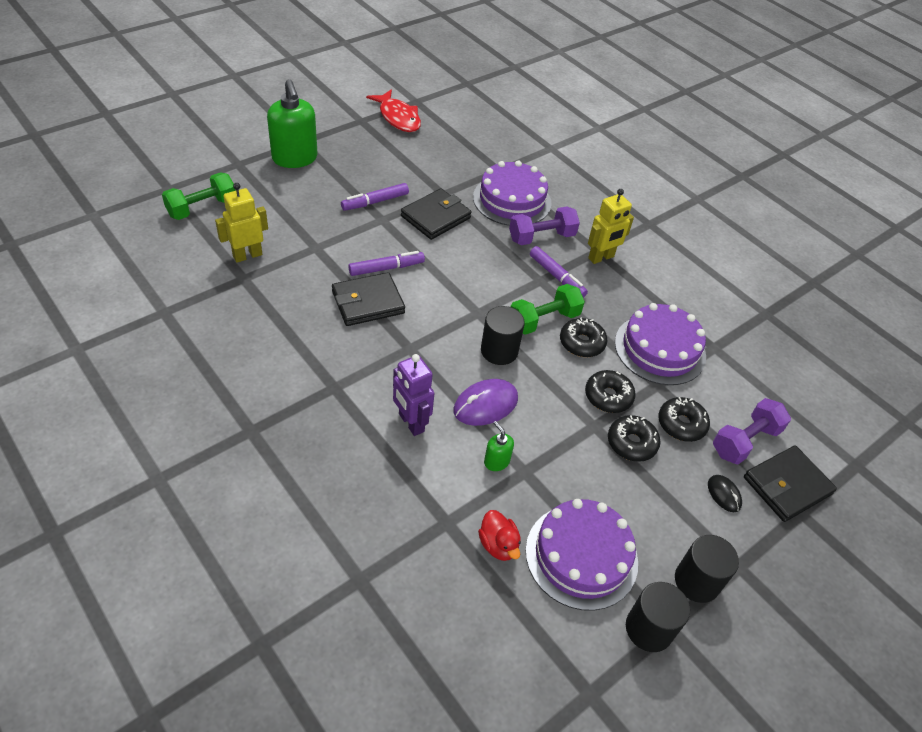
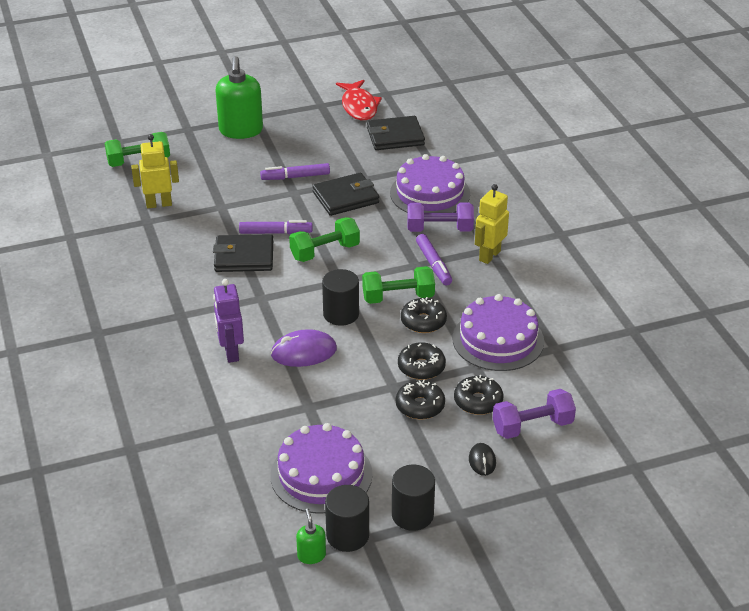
camera: 25 degrees right, 10 degrees down
red duck [478,510,521,561] -> none
green soap dispenser [484,421,514,471] -> green soap dispenser moved to [296,509,326,564]
yellow robot [588,189,634,264] -> yellow robot turned 135 degrees clockwise [475,184,509,264]
black wallet [744,446,837,522] -> black wallet moved to [367,116,425,150]
none -> green dumbbell [289,217,360,262]

